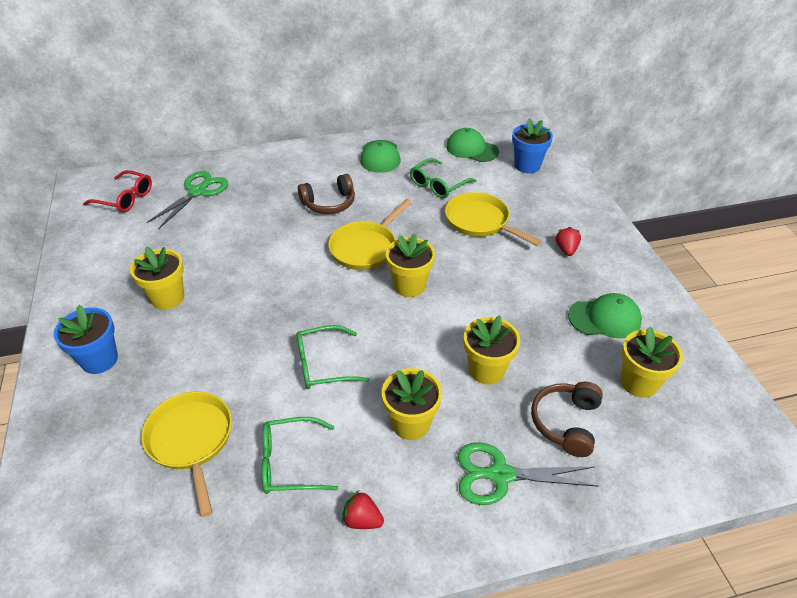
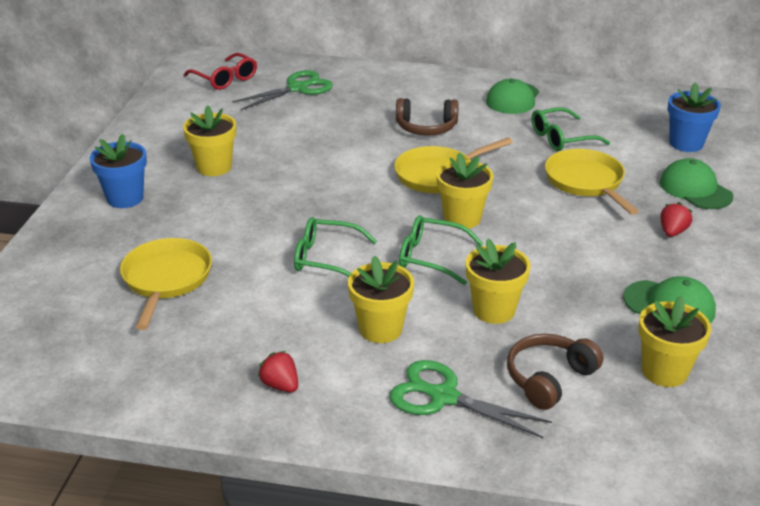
camera: 25 degrees right, 10 degrees down
green glasses [262,417,339,494] -> green glasses moved to [399,215,483,285]
green cap [446,128,499,162] -> green cap moved to [660,158,733,209]

